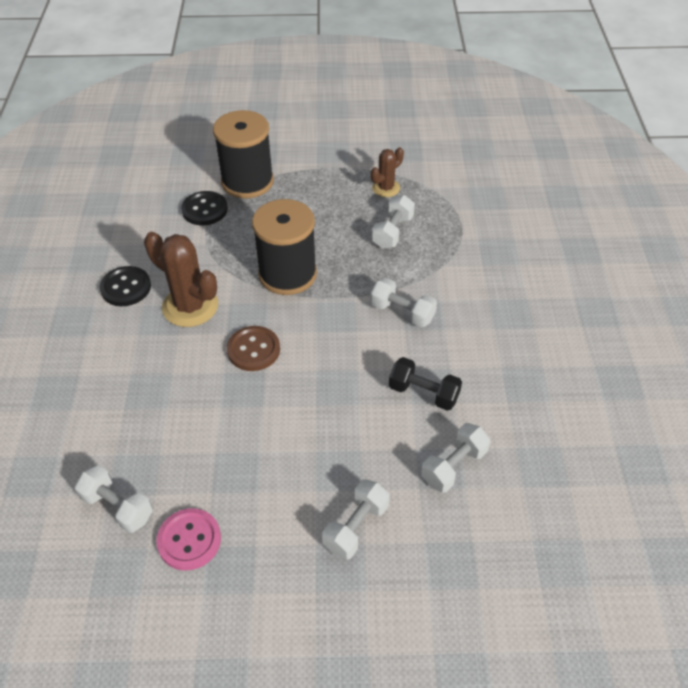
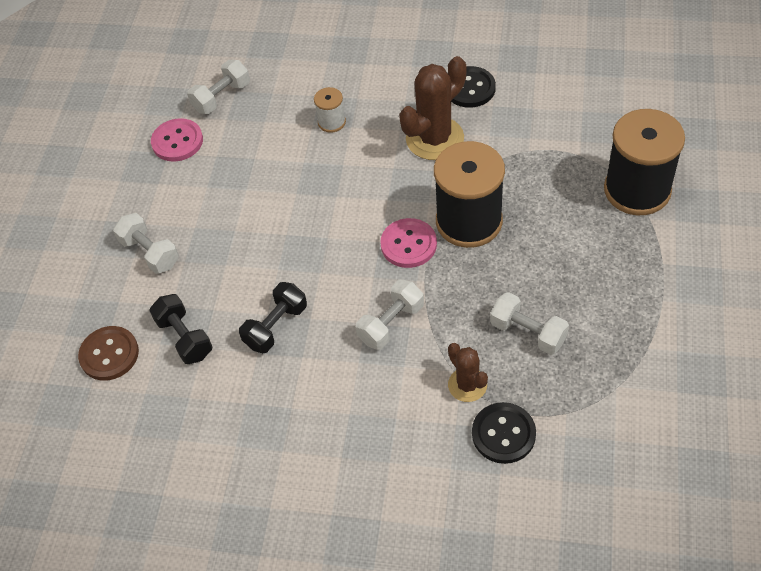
camera: 105 degrees right, 5 degrees up
black button [181,191,228,225] -> black button moved to [472,402,536,464]
brown button [227,326,280,371] -> brown button moved to [78,326,139,381]
brown cactus [371,147,404,197] -> brown cactus moved to [448,343,488,402]
white dumbbell [421,423,490,493] -> black dumbbell [149,294,212,364]
none -> white spool [314,87,346,133]
none -> pink button [380,218,437,268]

